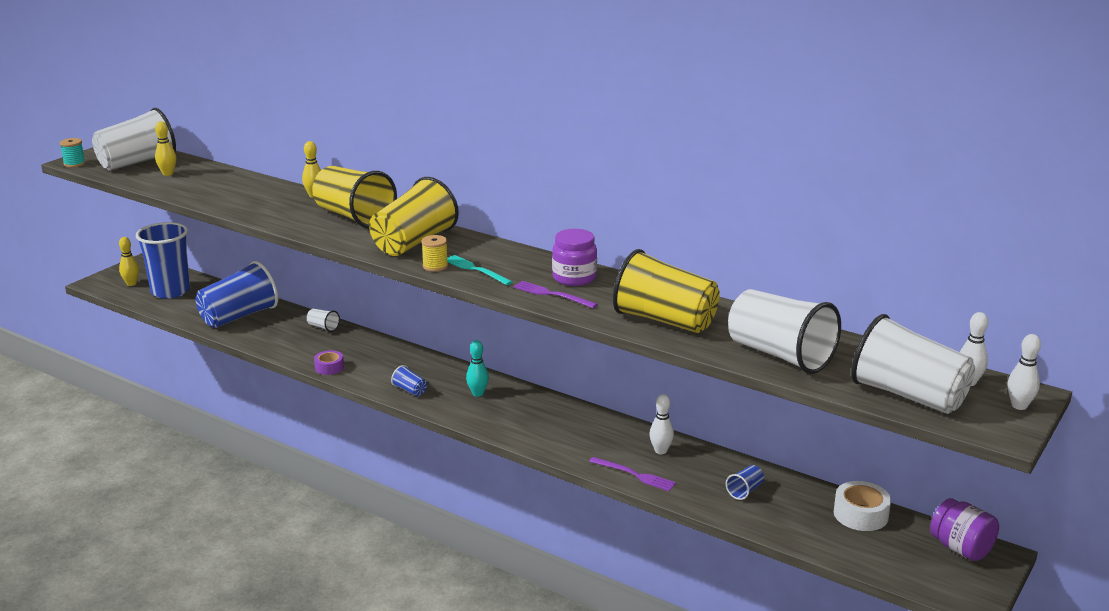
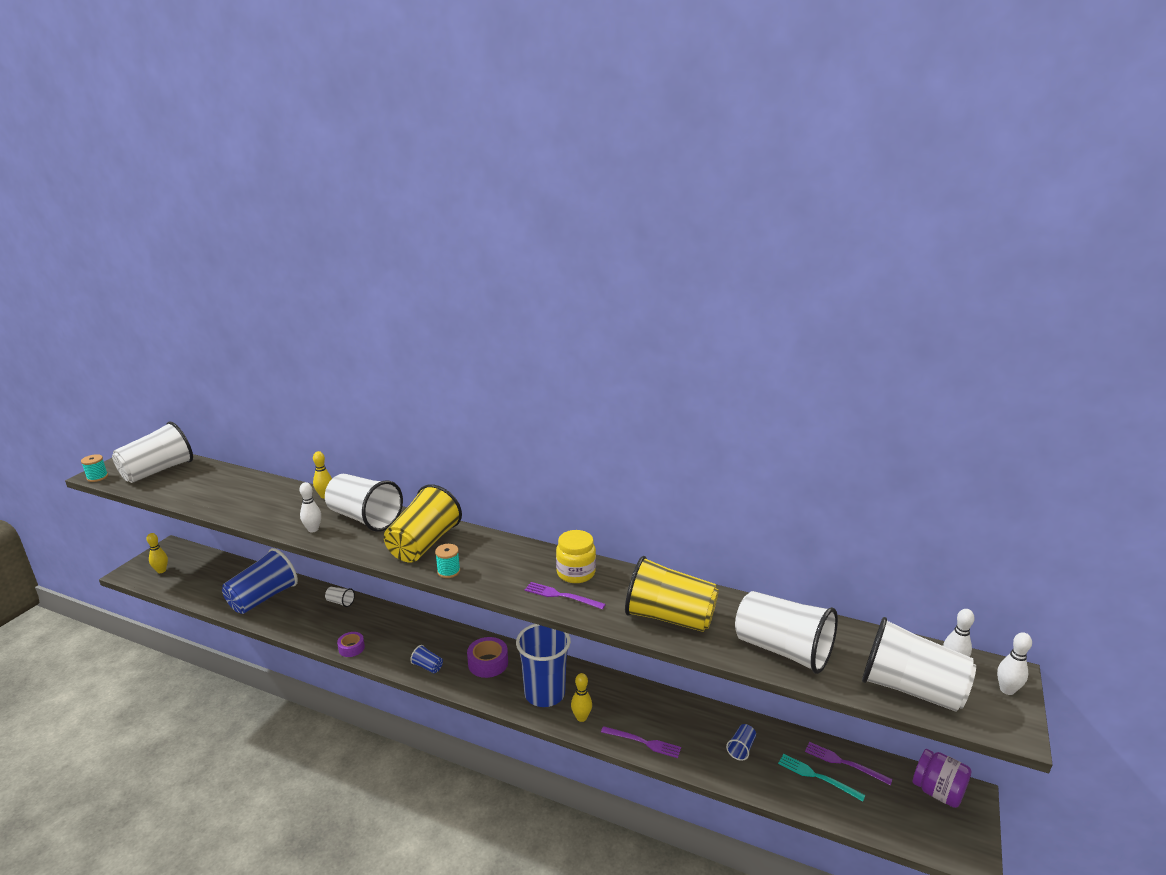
camera: 10 degrees left, 0 degrees up
blue cup [136,222,190,299] -> blue cup moved to [516,624,571,707]
yellow bowling pin [155,121,176,176] -> yellow bowling pin moved to [571,673,592,722]
yellow cup [312,166,397,228] -> white cup [325,474,403,532]
yellow spool [421,235,448,272] -> turquoise spool [435,544,460,578]
turquoise fork [447,255,513,285] -> turquoise fork moved to [778,754,866,802]
turquoise bowling pin [466,340,489,397] -> purple tape [467,637,508,678]
purple jar [552,229,597,286] -> yellow jar [556,530,596,583]
white bowling pin [650,394,674,454] -> white bowling pin moved to [300,482,321,533]
white tape [834,481,891,531] -> purple fork [805,742,892,786]

